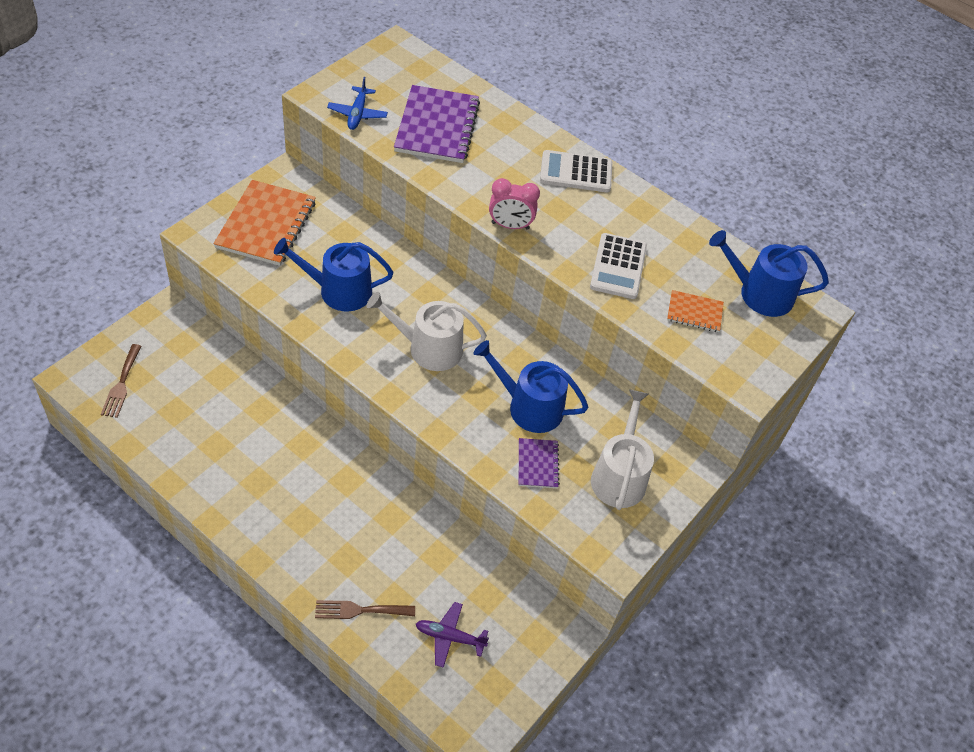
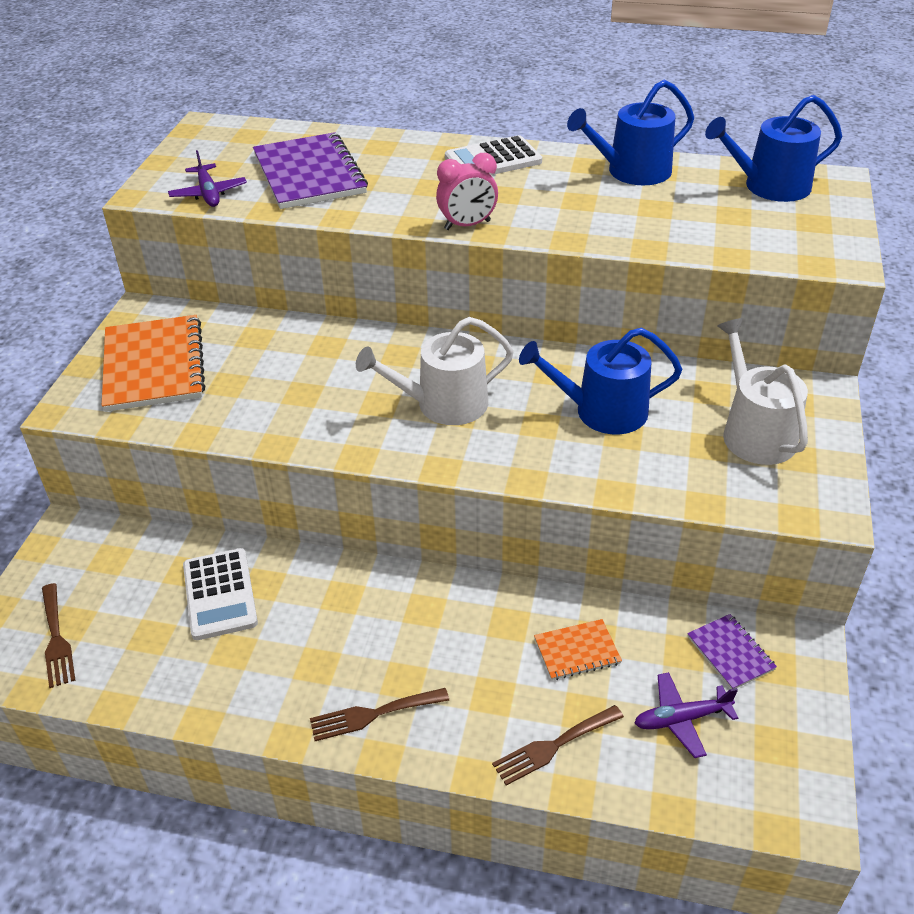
camera: 20 degrees left, 10 degrees down
blue watering can [274,238,393,311] -> blue watering can moved to [567,80,694,185]
blue plane [327,77,388,130] -> purple plane [168,150,247,207]
purple notebook [519,438,560,488] -> purple notebook moved to [687,614,777,689]
white calculator [590,233,647,299] -> white calculator moved to [183,548,258,640]
orange notebook [667,290,724,332] -> orange notebook moved to [534,619,622,680]
none -> brown fork [310,688,449,741]

